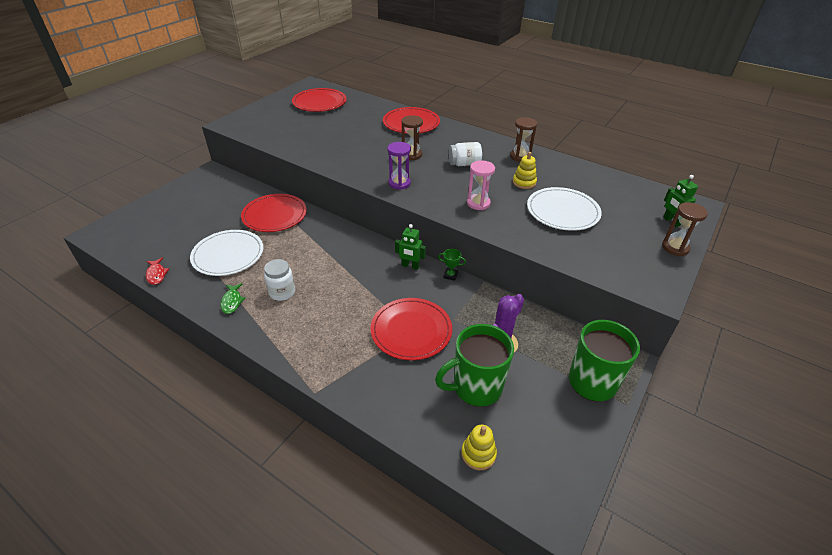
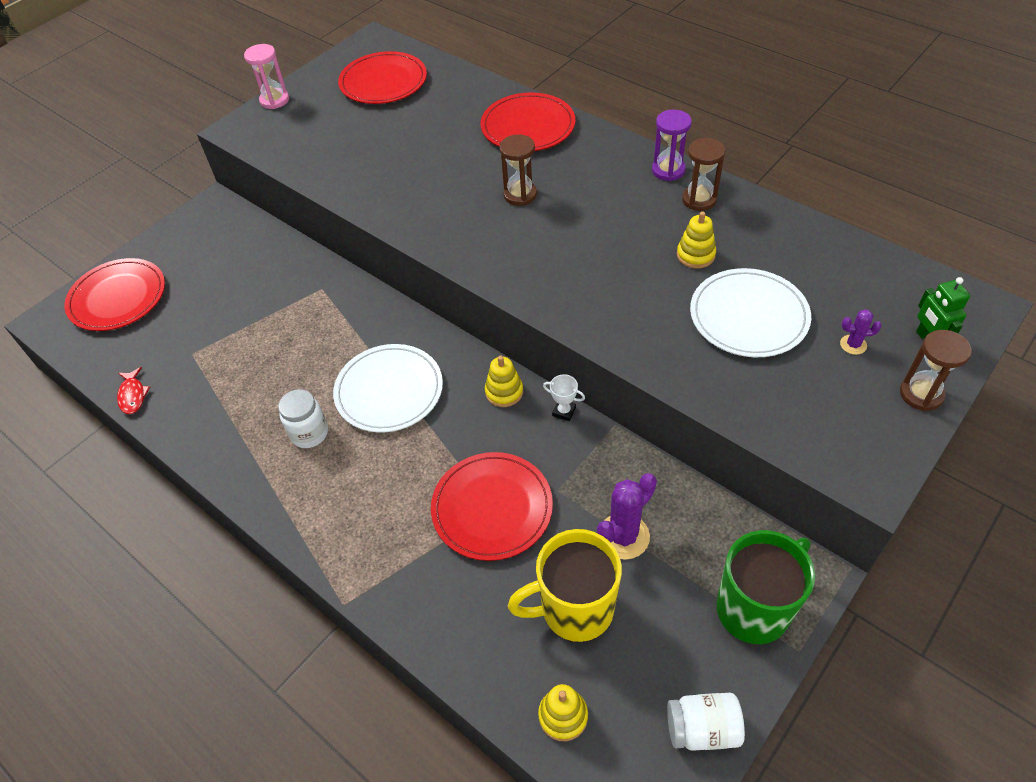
camera: 10 degrees right, 10 degrees up
white plate [190,230,263,276] -> white plate moved to [333,344,443,433]
green fish [220,283,245,314] -> none
red plate [241,194,307,232] -> red plate moved to [64,258,165,331]
purple hourglass [387,142,411,190] -> purple hourglass moved to [652,110,692,181]
green robot [395,224,426,270] -> yellow stacking toy [485,356,523,407]
green mug [435,324,514,407] -> yellow mug [508,529,622,642]
green trophy [438,249,466,281] -> white trophy [543,374,585,421]
white jar [449,142,482,166] -> white jar moved to [667,693,745,751]
pink hourglass [467,160,495,210] -> pink hourglass moved to [244,44,289,109]
none -> purple cactus [840,309,881,355]

